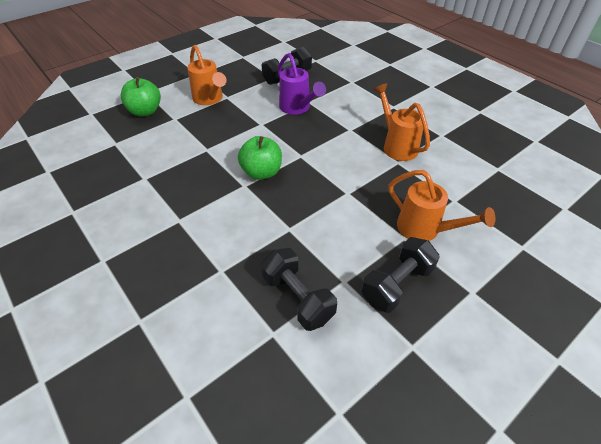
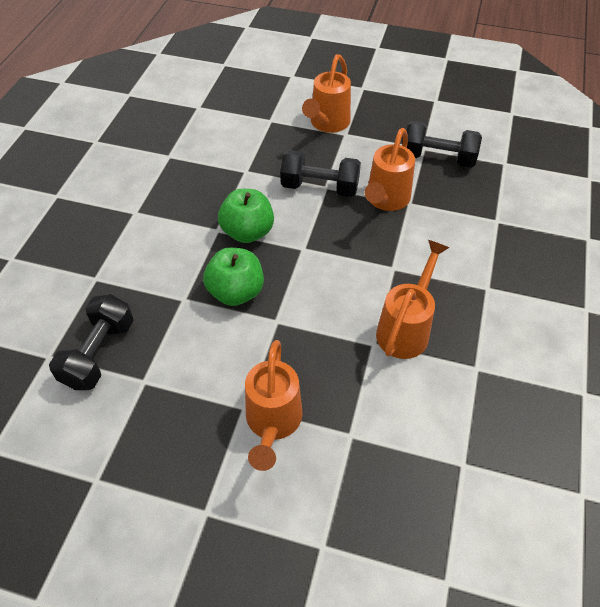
camera: 55 degrees right, 5 degrees up
green apple [120,77,161,117] -> green apple moved to [203,248,264,306]
purple watering can [278,53,326,115] -> orange watering can [365,128,415,211]
black dumbbell [361,237,440,313] -> black dumbbell moved to [280,150,361,197]

